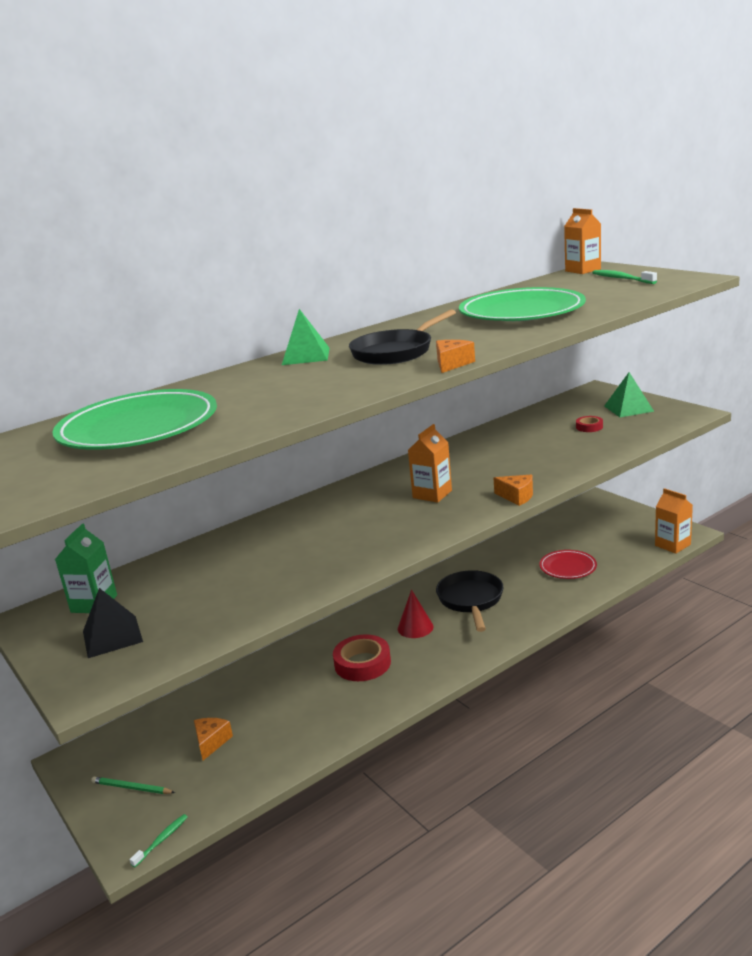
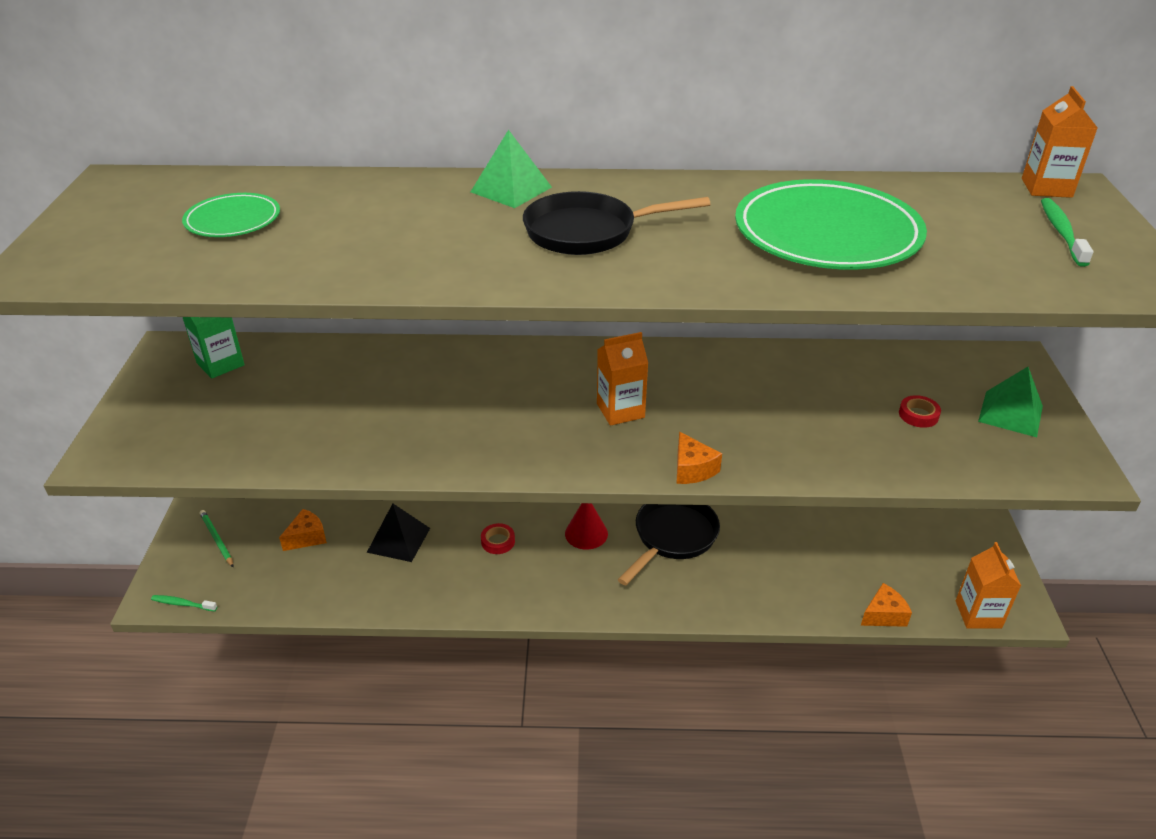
camera: 35 degrees right, 15 degrees up
green plate [52,389,217,450] -> green plate [182,193,280,237], size x0.52
black pyramid [83,588,143,658] -> black pyramid moved to [367,504,430,562]
green toothbrush [129,814,188,867] -> green toothbrush turned 150 degrees counterclockwise [151,595,217,611]
red tape [333,634,391,681] -> red tape [481,523,515,554], size x0.52
orange cheese [436,340,475,373] -> orange cheese moved to [861,583,912,627]
red plate [539,550,597,579] -> none

